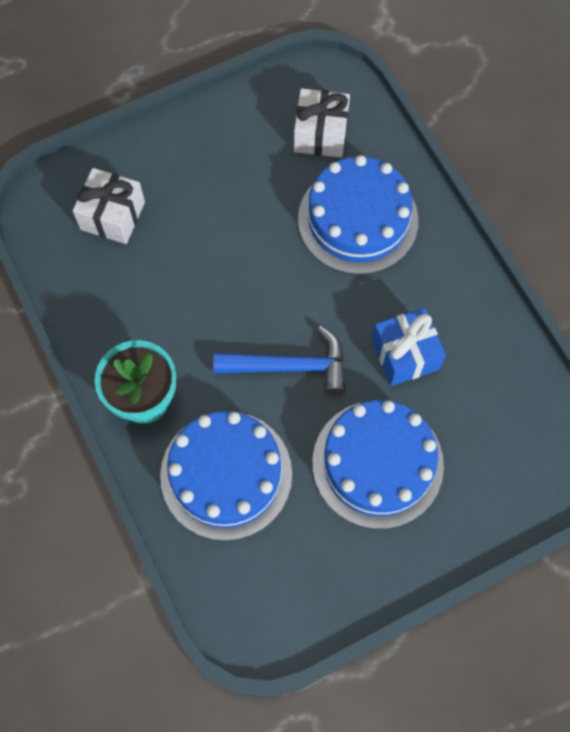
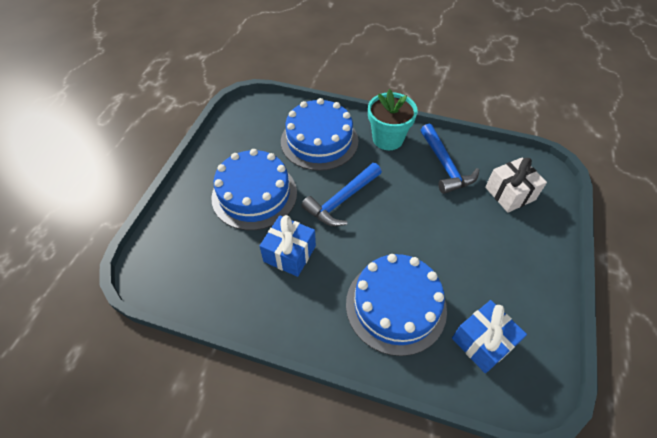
camera: 135 degrees right, 15 degrees down
white gift [294,88,350,158] -> blue gift [452,300,527,373]
none -> blue hammer [421,123,479,194]

